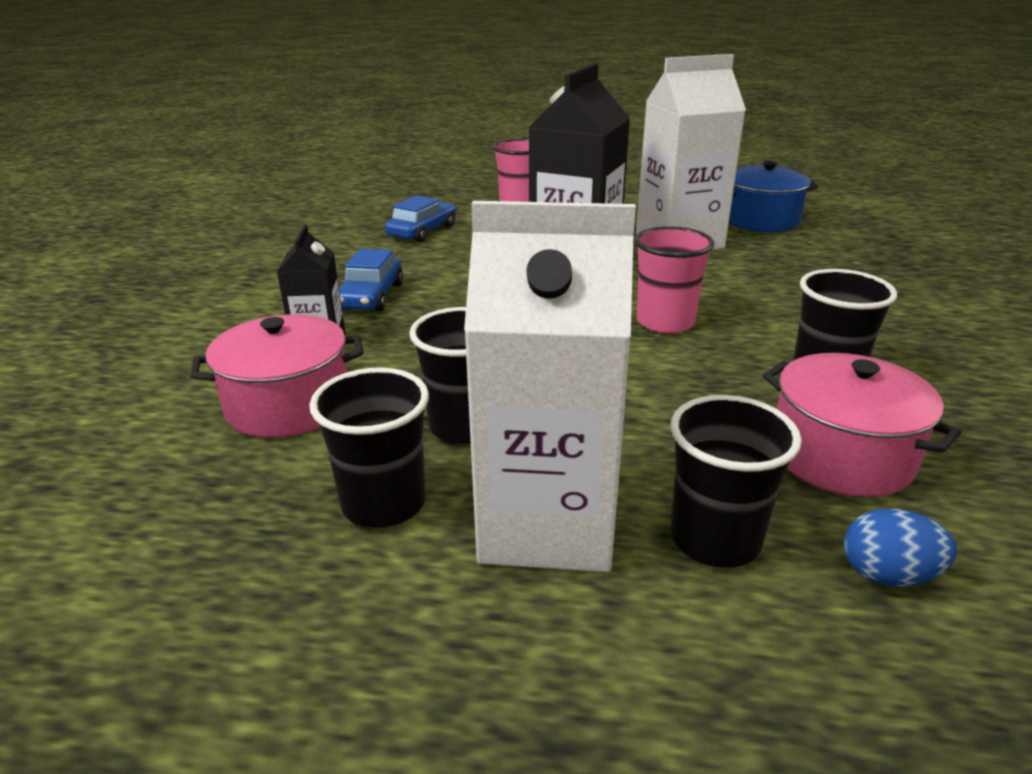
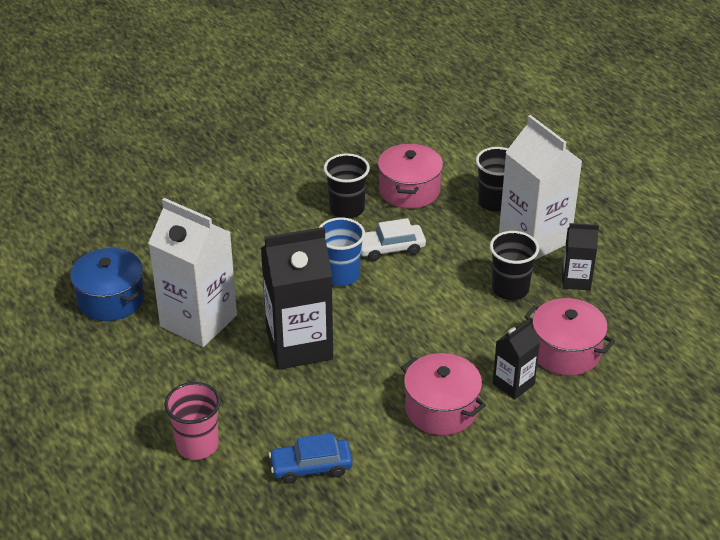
camera: 130 degrees left, 10 degrees up
black cup [309,367,429,528] -> black carton [562,223,599,290]
blue car [339,248,403,311] -> pink pot [401,353,486,435]
pink cup [635,226,714,334] -> blue cup [318,218,365,286]
blue egg [844,509,957,587] -> none
none -> white car [361,218,426,261]

